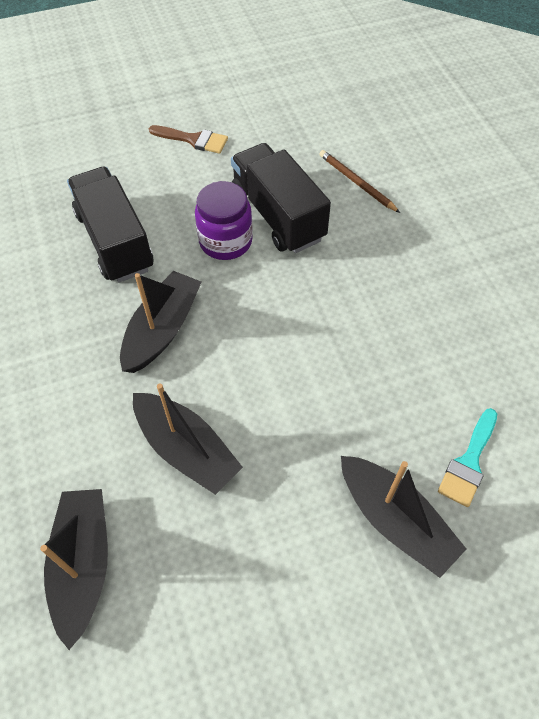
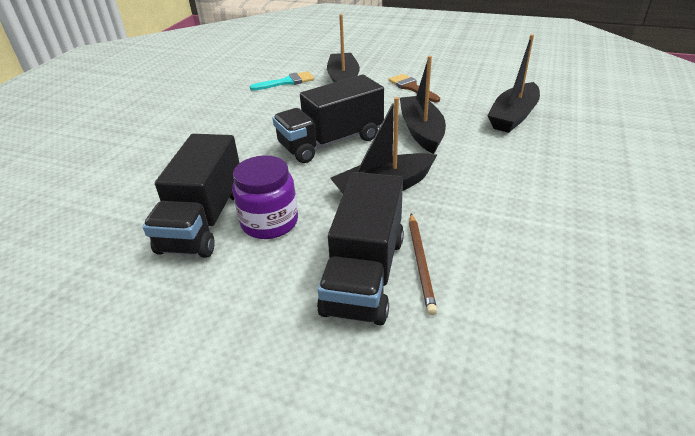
camera: 140 degrees left, 20 degrees down
brown brush [149,125,228,154] -> brown brush moved to [388,74,440,102]
brown pencil [319,150,400,213] -> brown pencil moved to [409,214,437,315]
none -> black truck [273,75,384,163]

